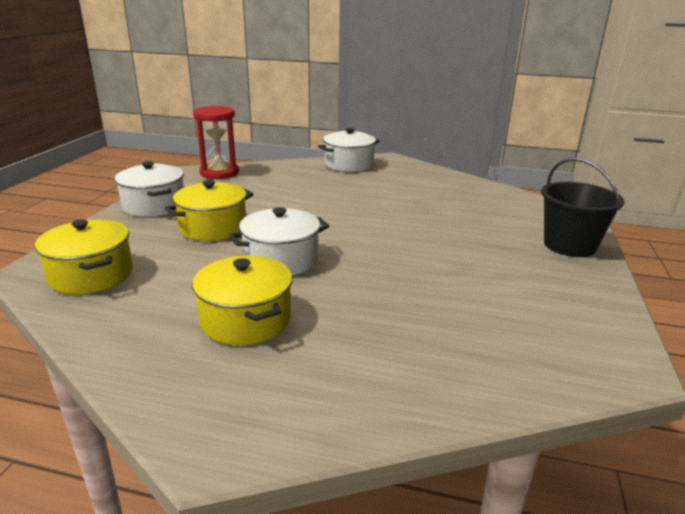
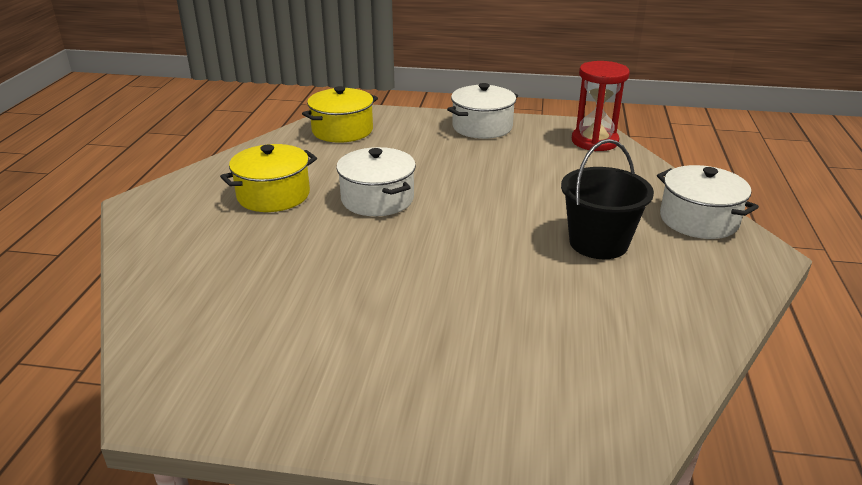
camera: 85 degrees right, 5 degrees up
yellow pot [165,180,253,241] -> none
black bucket [541,158,624,257] -> black bucket moved to [561,139,654,259]

